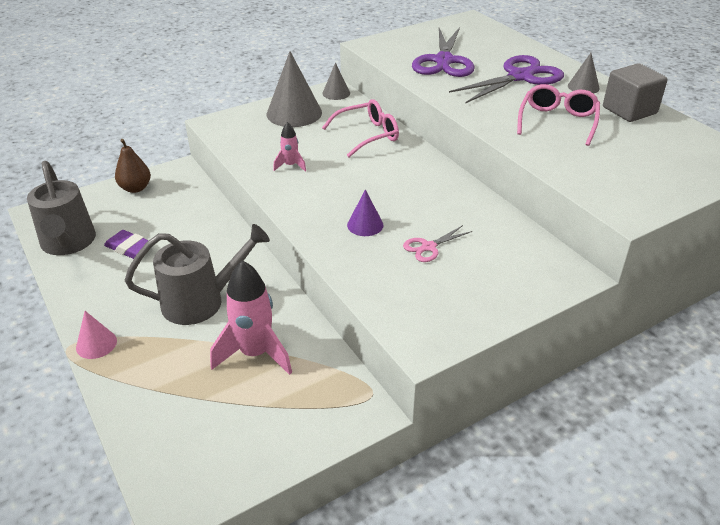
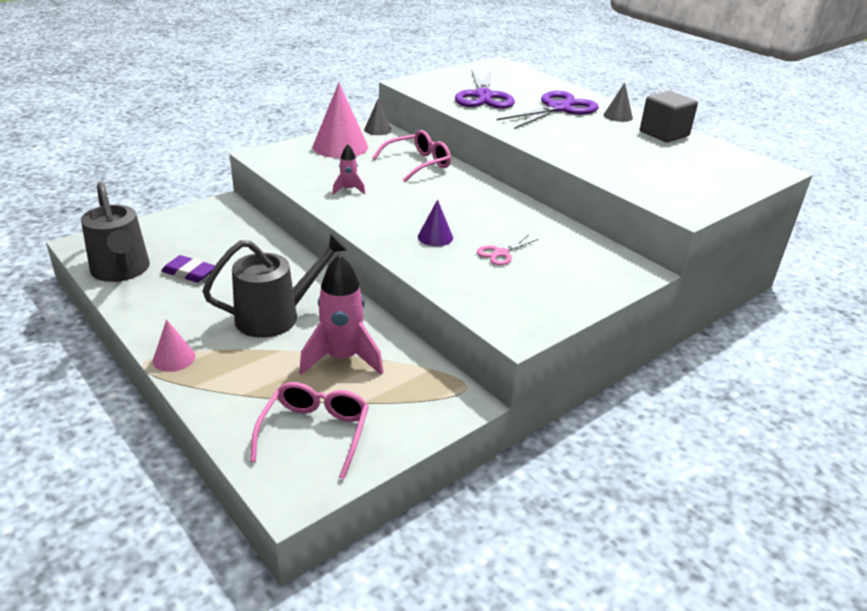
camera: 10 degrees left, 5 degrees down
brown pear [115,139,151,193] -> none
grey cone [267,51,322,127] -> pink cone [313,83,368,158]
pink glasses [517,84,600,146] -> pink glasses moved to [250,382,369,479]

